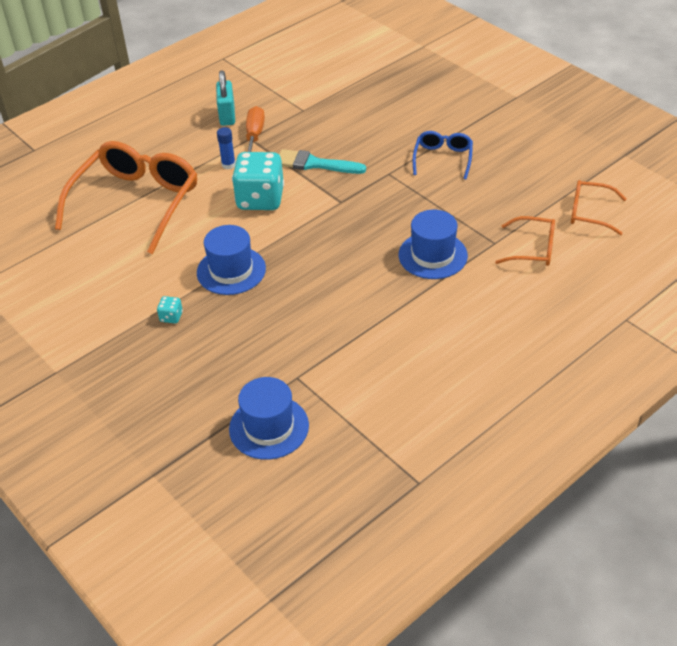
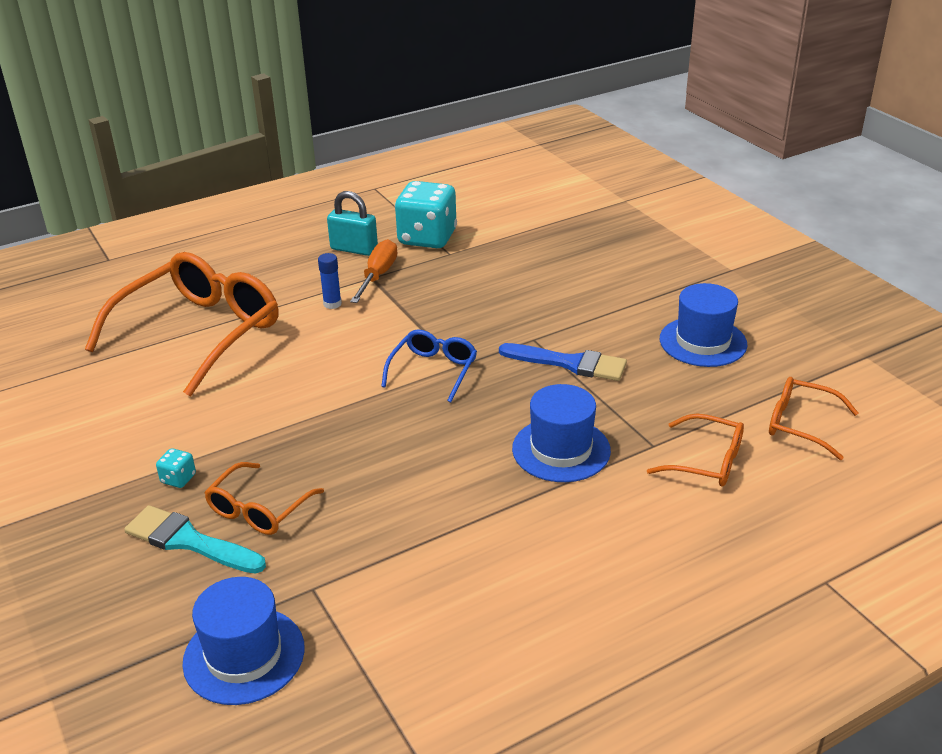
camera: 10 degrees right, 10 degrees down
blue hat [197,225,266,295] -> blue hat moved to [660,283,747,367]
turquoise padlock [216,70,235,126] -> turquoise padlock turned 75 degrees counterclockwise [327,191,378,256]
turquoise dice [232,152,284,210] -> turquoise dice moved to [395,181,457,248]
turquoise brush [279,149,366,174] -> turquoise brush moved to [124,505,266,574]
blue glasses [413,131,473,179] -> blue glasses moved to [381,329,477,403]
none -> orange glasses [204,462,324,535]
none -> blue brush [499,343,627,381]

